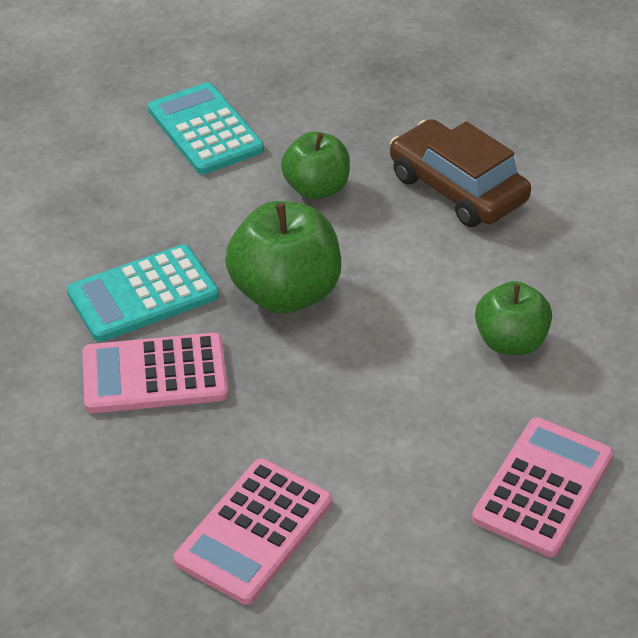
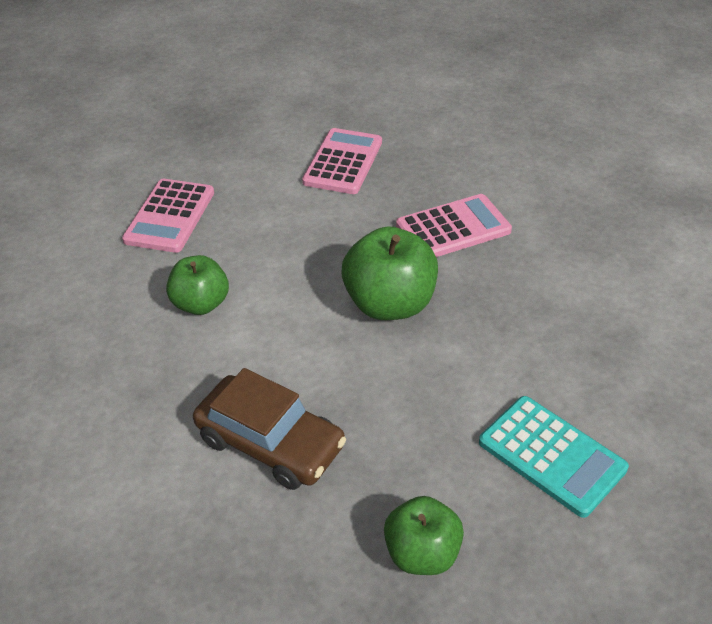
camera: 165 degrees right, 0 degrees up
turquoise calculator [67,244,219,342] -> none
green apple [281,132,350,199] -> green apple moved to [384,496,464,575]

